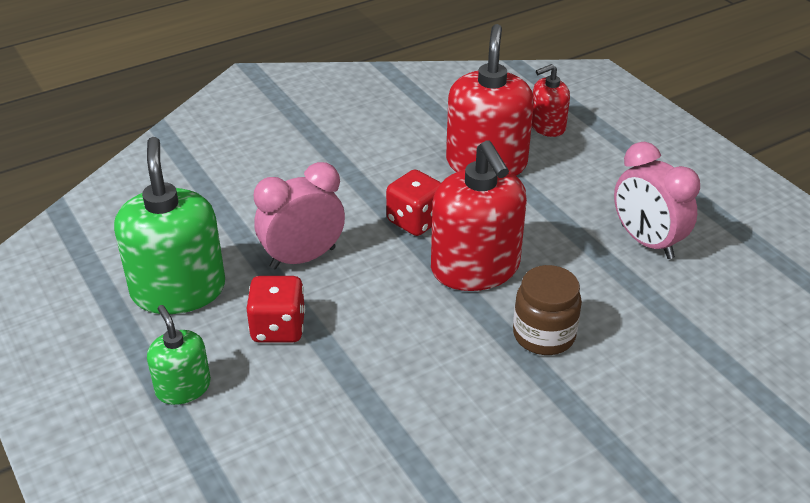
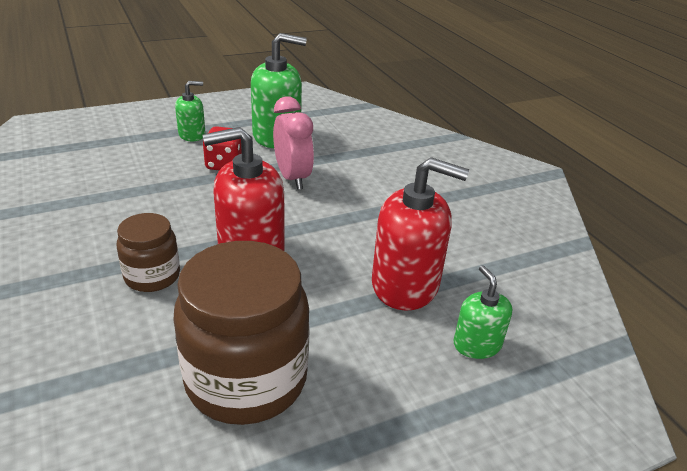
camera: 95 degrees right, 5 degrees down
red dice [386,169,441,236] -> none
red soap dispenser [532,64,570,137] -> green soap dispenser [454,265,512,359]
pink clock [614,142,700,259] -> brown jar [173,241,310,425]

